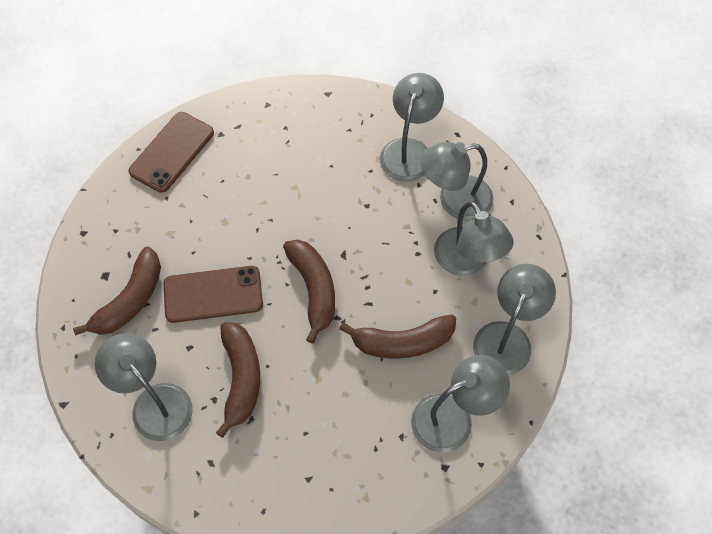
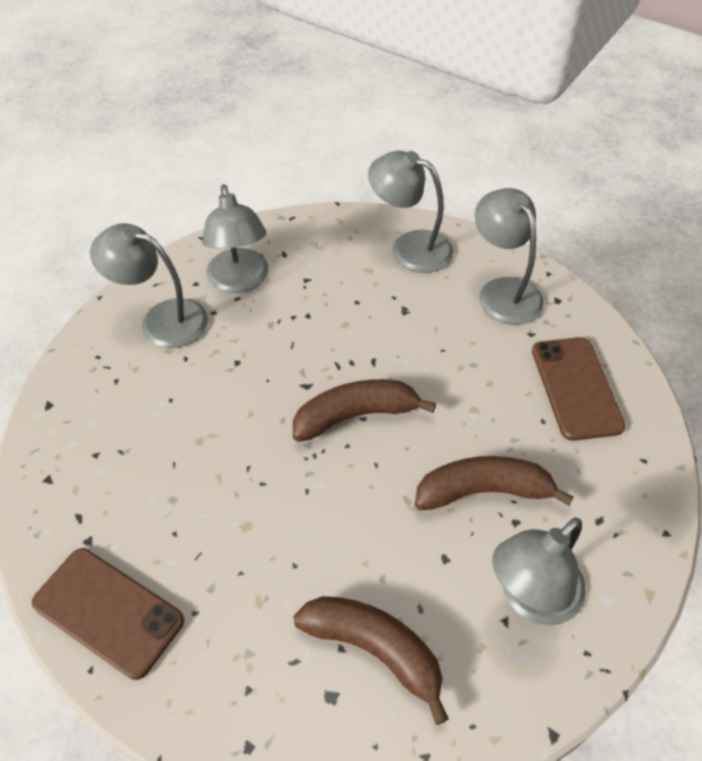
camera: 90 degrees left, 10 degrees down
brown phone [163,266,263,323] -> brown phone moved to [532,337,625,441]
brown banana [339,314,456,359] -> none
grey lamp [434,201,514,276] -> none

